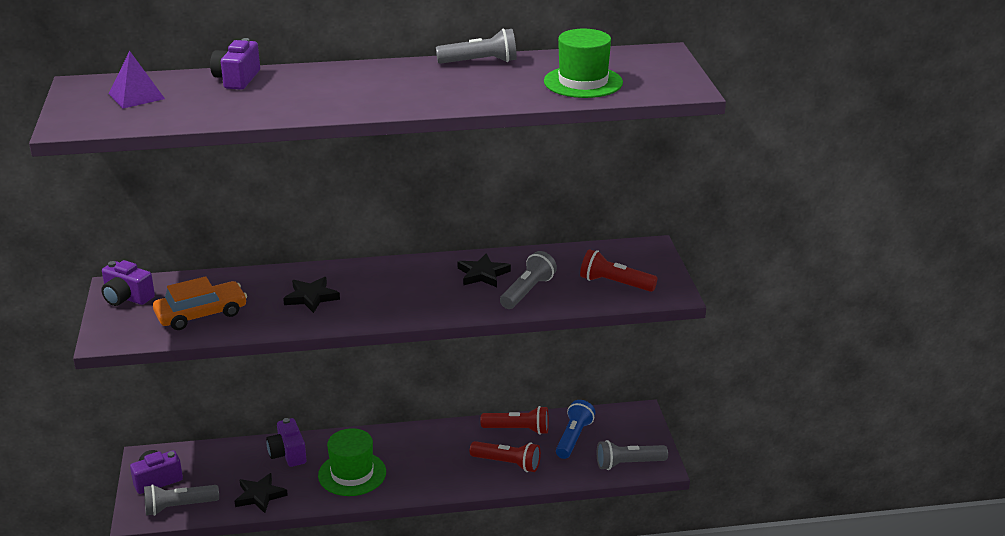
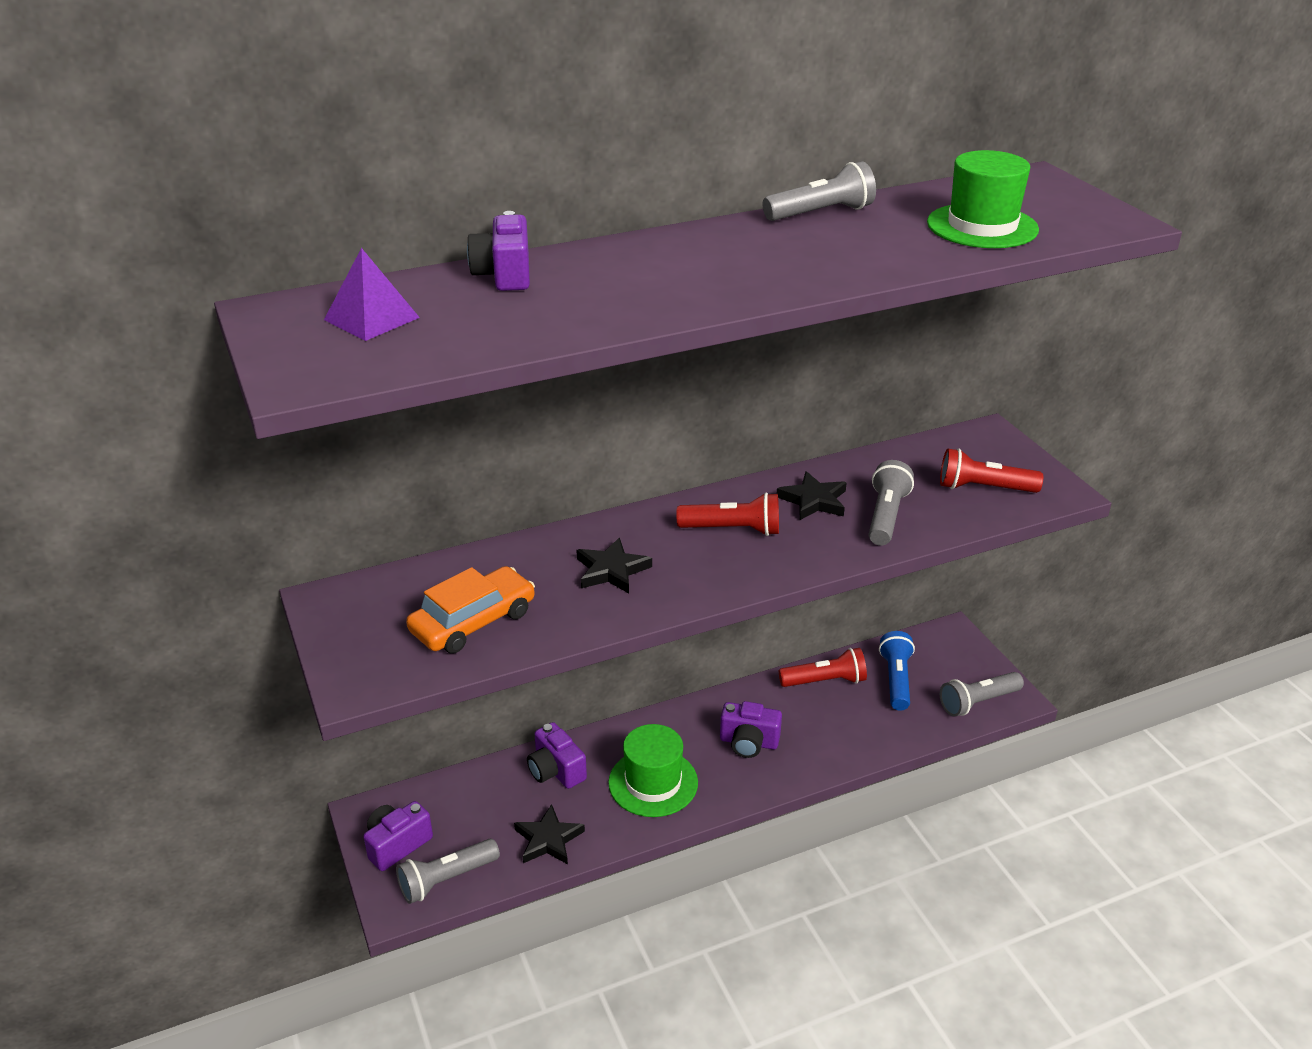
camera: 15 degrees left, 5 degrees up
purple camera [101,260,155,306] -> purple camera moved to [720,701,782,758]
red flashlight [470,441,541,472] -> red flashlight moved to [676,492,779,536]

